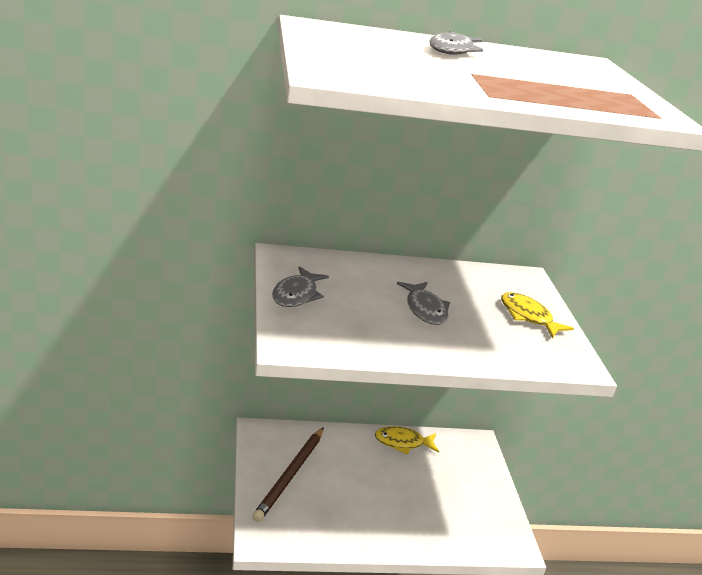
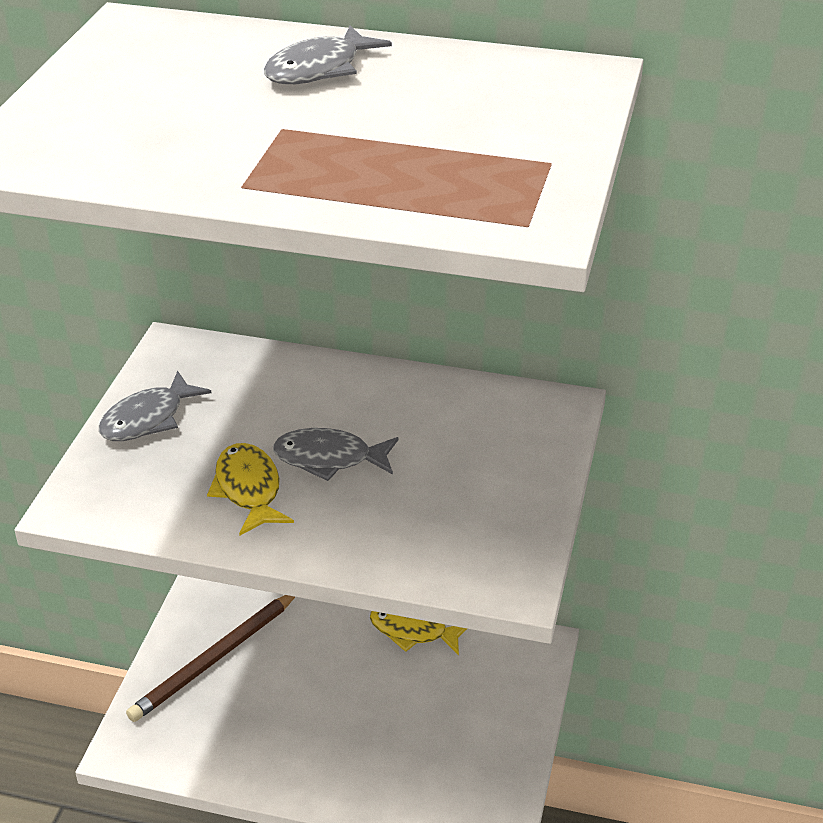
camera: 25 degrees right, 10 degrees up
grey fish [397,282,450,325] -> grey fish turned 90 degrees clockwise [273,428,399,481]
yellow fish [501,292,574,338] -> yellow fish moved to [207,443,294,535]

